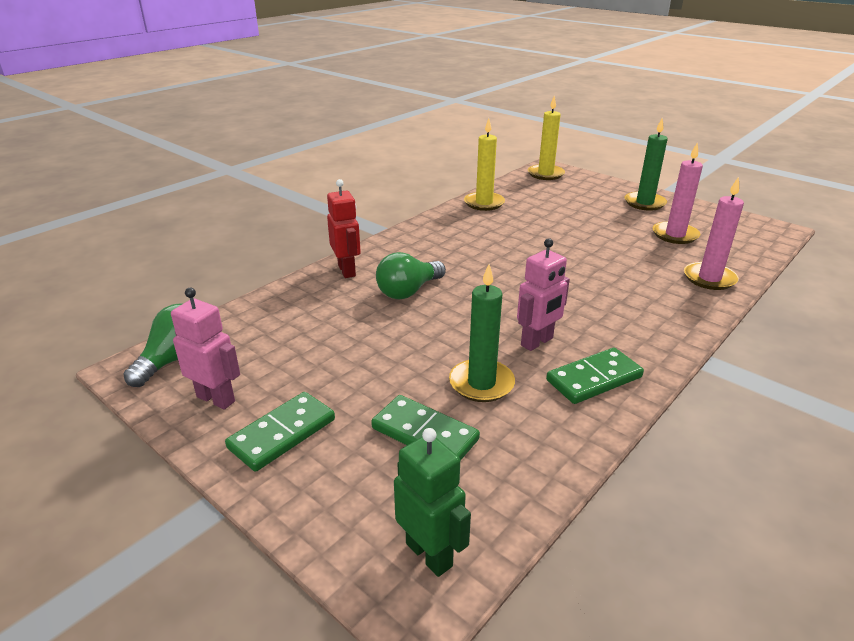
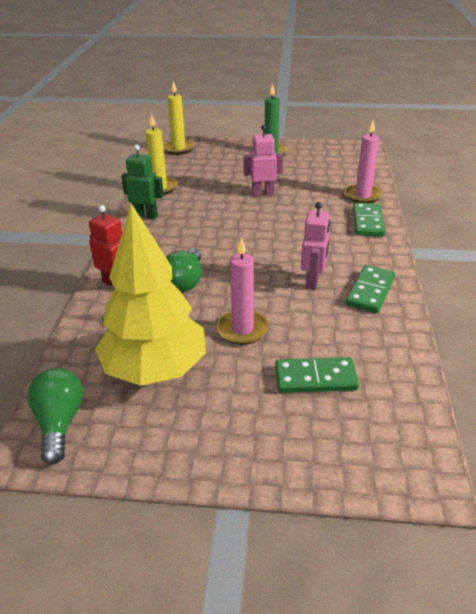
camera: 35 degrees left, 5 degrees up
pink robot [171,288,240,410] -> pink robot moved to [243,125,283,196]
green domino [225,392,335,472] -> green domino moved to [353,203,385,236]
green robot [394,428,471,577] -> green robot moved to [121,145,164,219]
green candle [449,264,515,402] -> none
pink candle [653,142,703,244] -> pink candle moved to [217,238,269,345]
none -> yellow tree [95,204,206,386]

